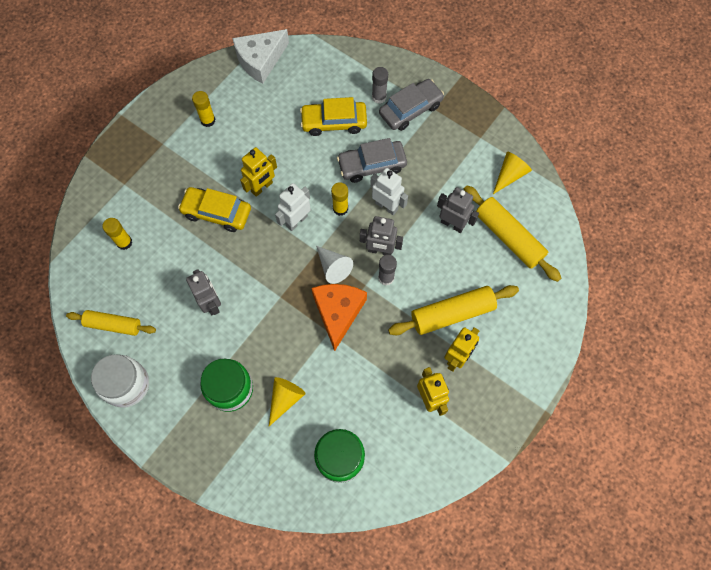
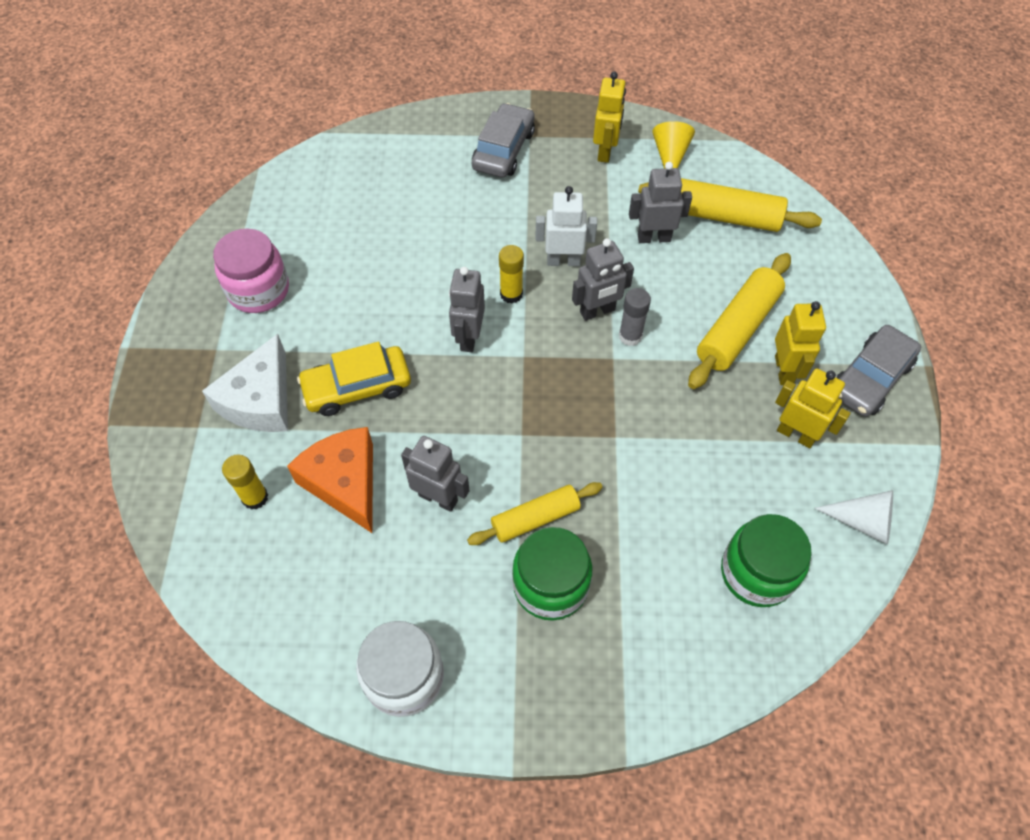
camera: 35 degrees left, 10 degrees down
yellow rolling pin [66,310,156,336] -> yellow rolling pin moved to [467,482,603,545]
yellow glue stick [192,91,215,127] -> pink jar [213,229,289,313]
white cheese [232,29,289,84] -> white cheese moved to [202,334,288,432]
yellow robot [240,147,277,197] -> yellow robot moved to [593,71,626,163]
yellow cone [269,377,306,426] -> none
white robot [275,183,311,231] -> grey robot [449,267,485,352]
yellow car [300,97,367,136] -> none
orange cheese [312,284,367,351] -> orange cheese moved to [287,427,373,533]
white cone [316,246,353,284] -> white cone moved to [814,490,893,545]
grey car [337,138,407,183] -> grey car moved to [836,325,921,417]
grey glue stick [372,67,388,104] -> none

